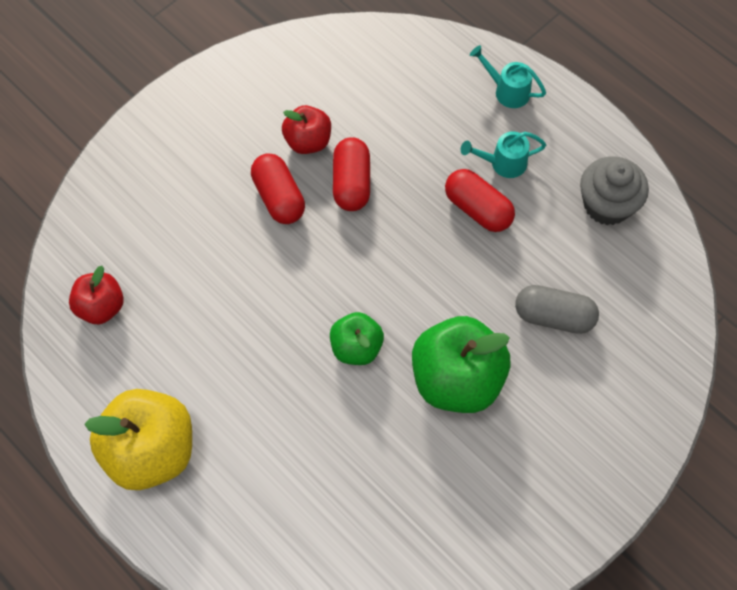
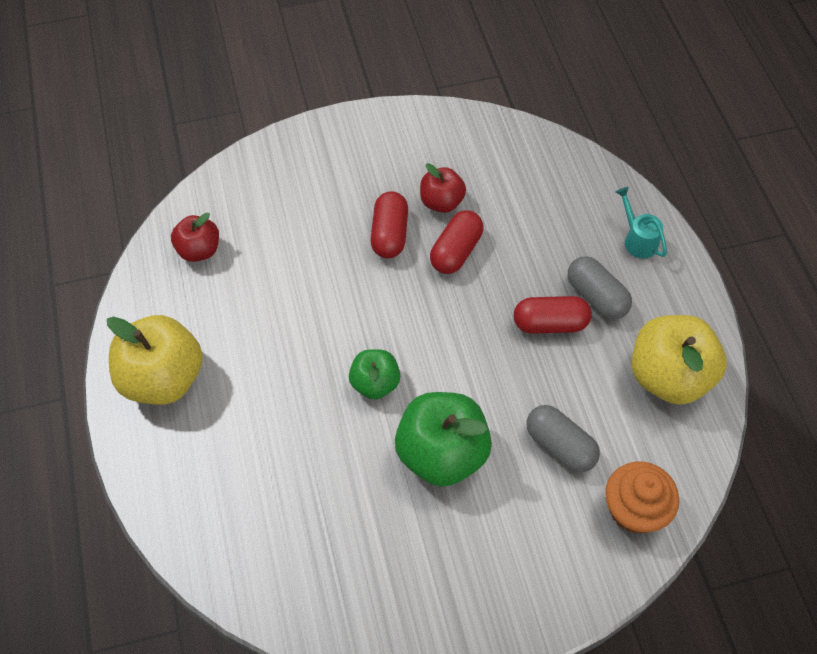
camera: 30 degrees right, 5 degrees down
red capsule [445,169,515,232] -> red capsule turned 75 degrees counterclockwise [514,296,592,334]
turquoise watering can [461,131,546,178] -> grey capsule [568,256,632,319]
grey cupcake [580,156,649,225] -> yellow apple [632,315,727,405]
none -> orange cupcake [605,461,679,534]

